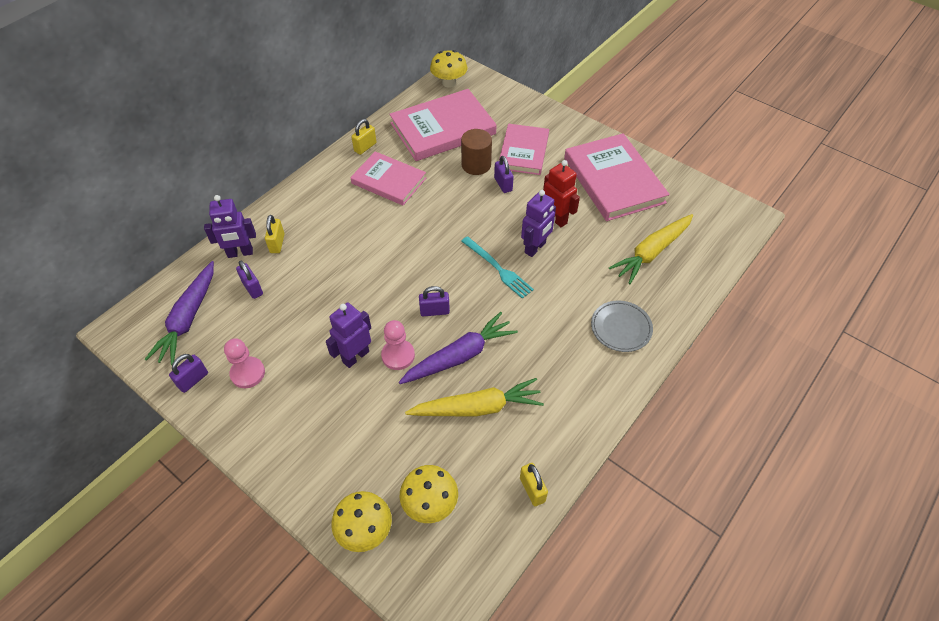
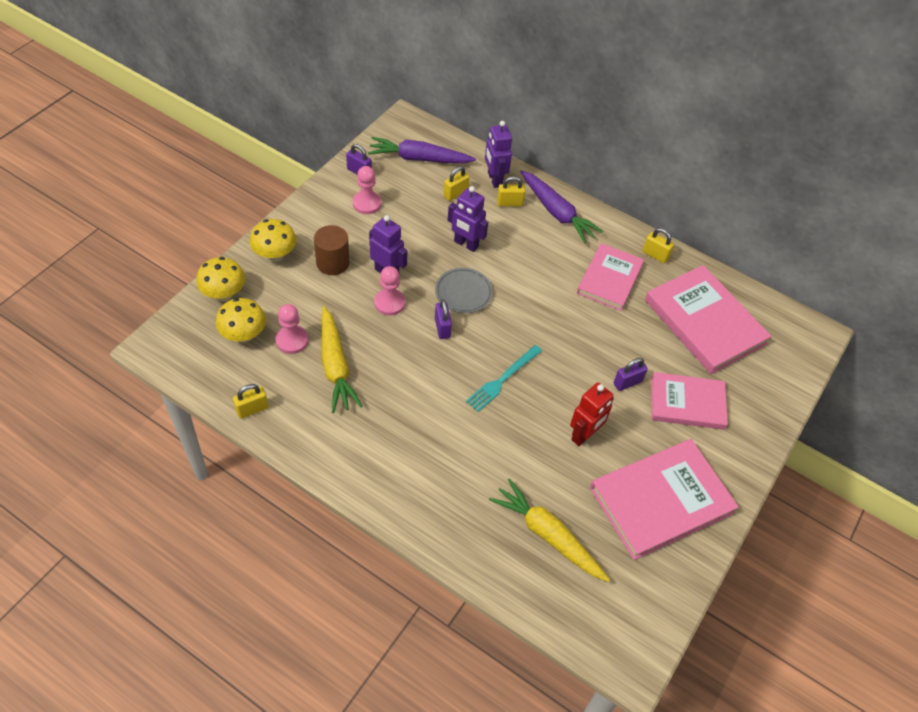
camera: 80 degrees right, 0 degrees up
purple padlock [236,260,263,299] -> yellow padlock [443,166,470,201]
purple carrot [399,312,518,384] -> purple carrot moved to [520,170,603,243]
yellow mushroom [430,50,467,88] -> yellow mushroom moved to [250,219,296,262]
brown cylinder [461,129,492,175] -> brown cylinder moved to [314,225,350,275]
purple robot [521,190,556,257] -> purple robot moved to [447,186,488,252]
grey plate [591,300,653,352] -> grey plate moved to [435,268,493,313]
none -> pink pawn [276,304,308,354]

